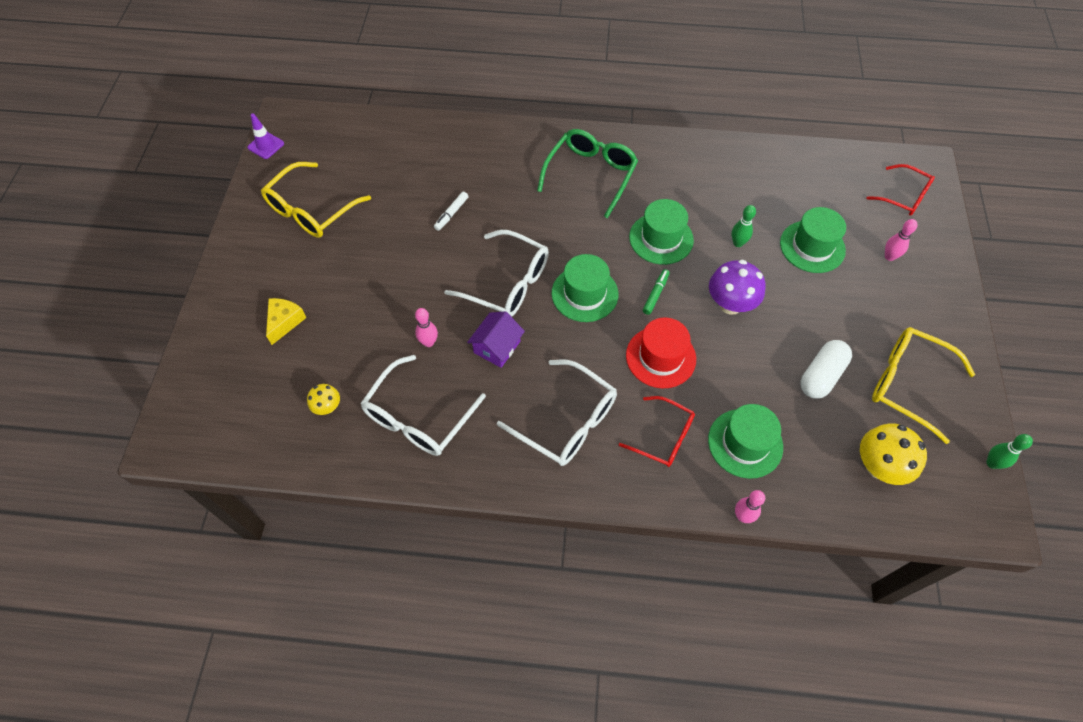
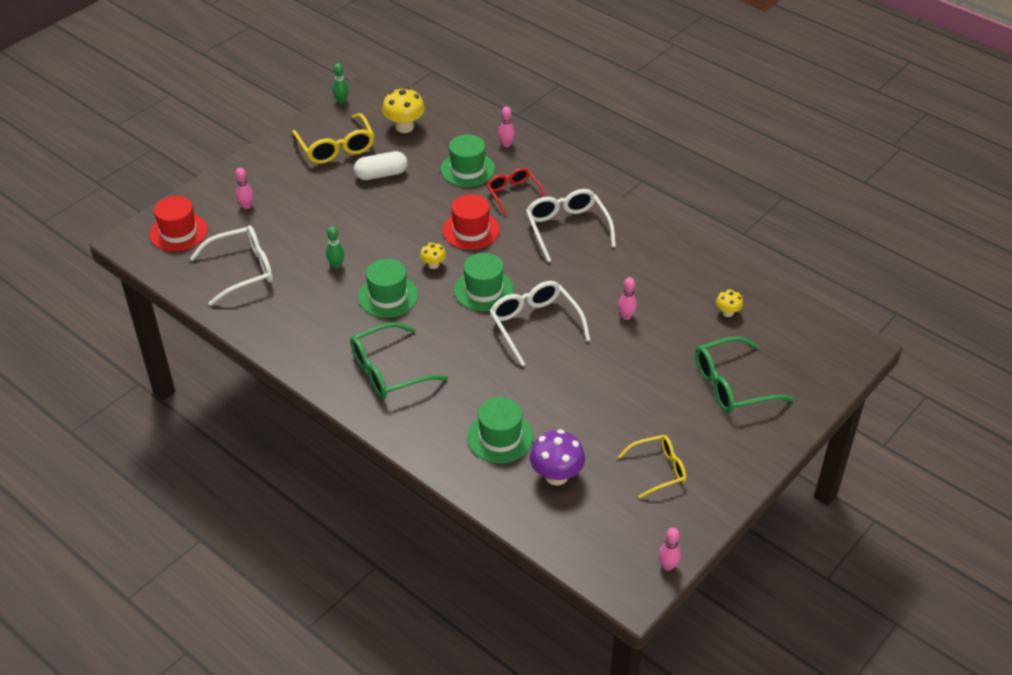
camera: 145 degrees left, 15 degrees down
purple traffic cone [247,114,284,159] -> pink bowling pin [658,527,681,571]
yellow glasses [261,162,371,238] -> yellow glasses [618,435,686,499], size x0.66
yellow cheese [266,298,307,345] -> green glasses [695,336,793,413]
white glasses [360,355,486,456] -> white glasses moved to [190,226,273,306]
white marker [434,192,468,231] -> none
purple house [467,311,525,368] -> none
green marker [643,269,670,315] -> yellow mushroom [420,242,446,269]
purple mushroom [709,260,766,315] -> purple mushroom moved to [530,429,585,486]
green hat [780,207,846,273] -> green hat moved to [467,397,534,463]
red glasses [866,164,935,216] -> red hat [150,196,208,252]

